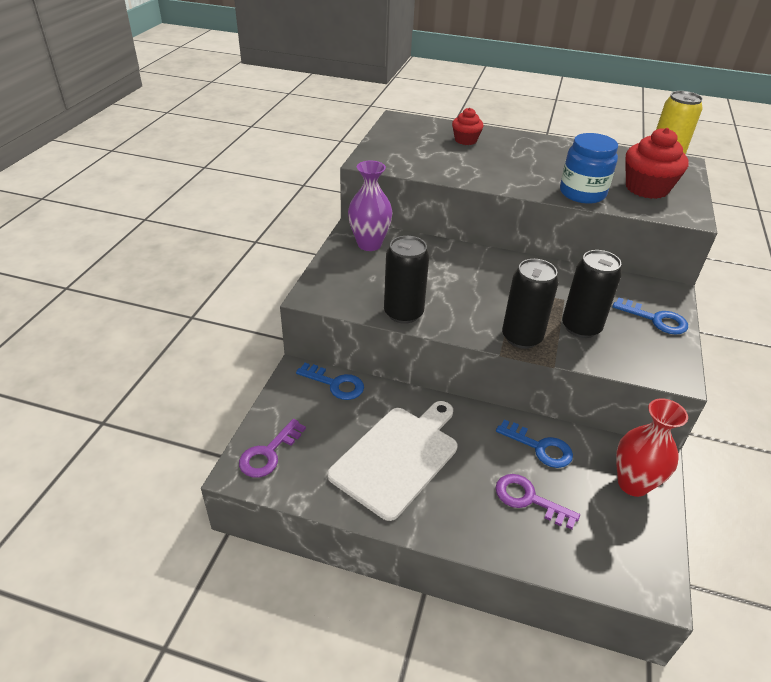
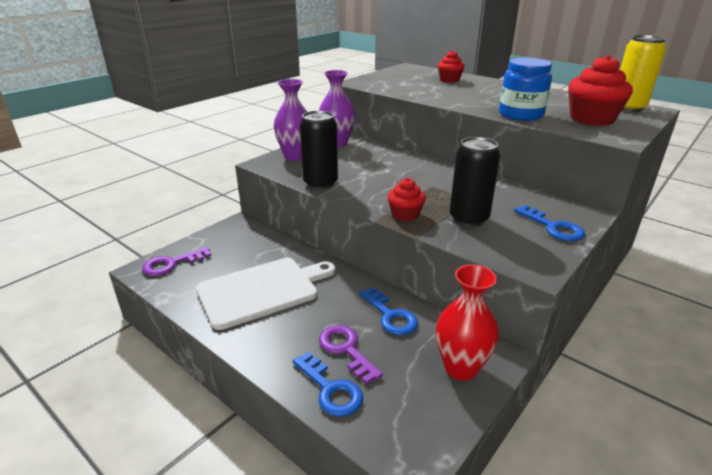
camera: 25 degrees right, 10 degrees down
blue key [296,363,364,400] -> blue key moved to [293,352,363,417]
black can [502,259,559,349] -> red cupcake [387,178,426,221]
none -> purple vase [274,79,307,161]

